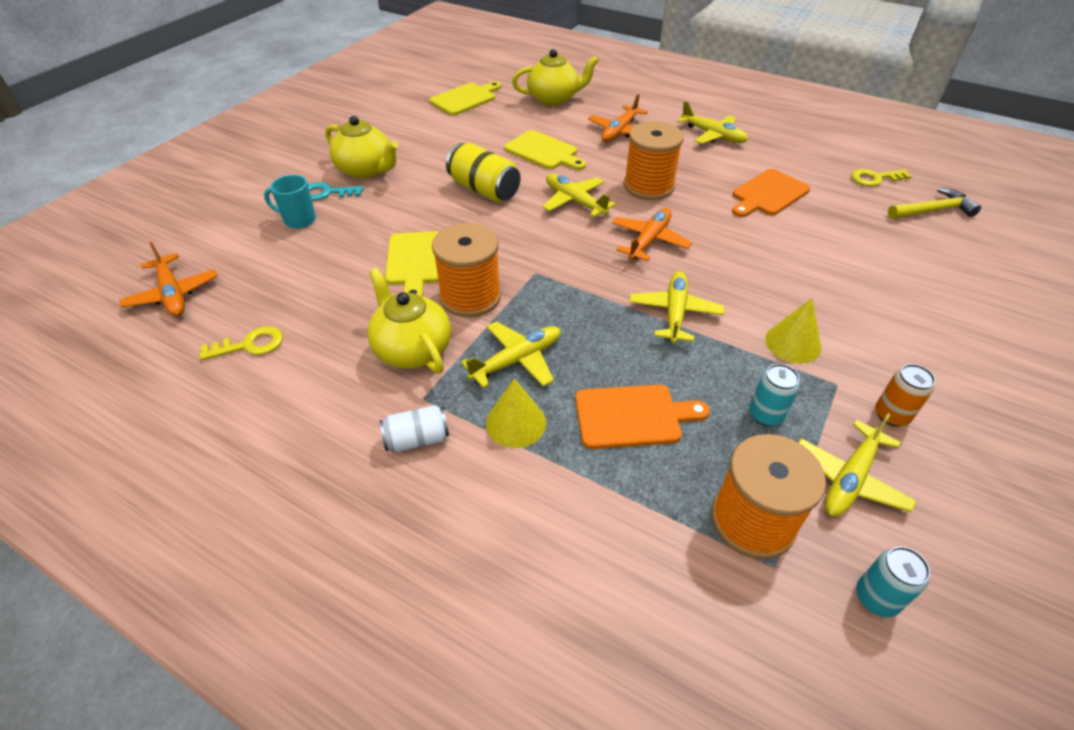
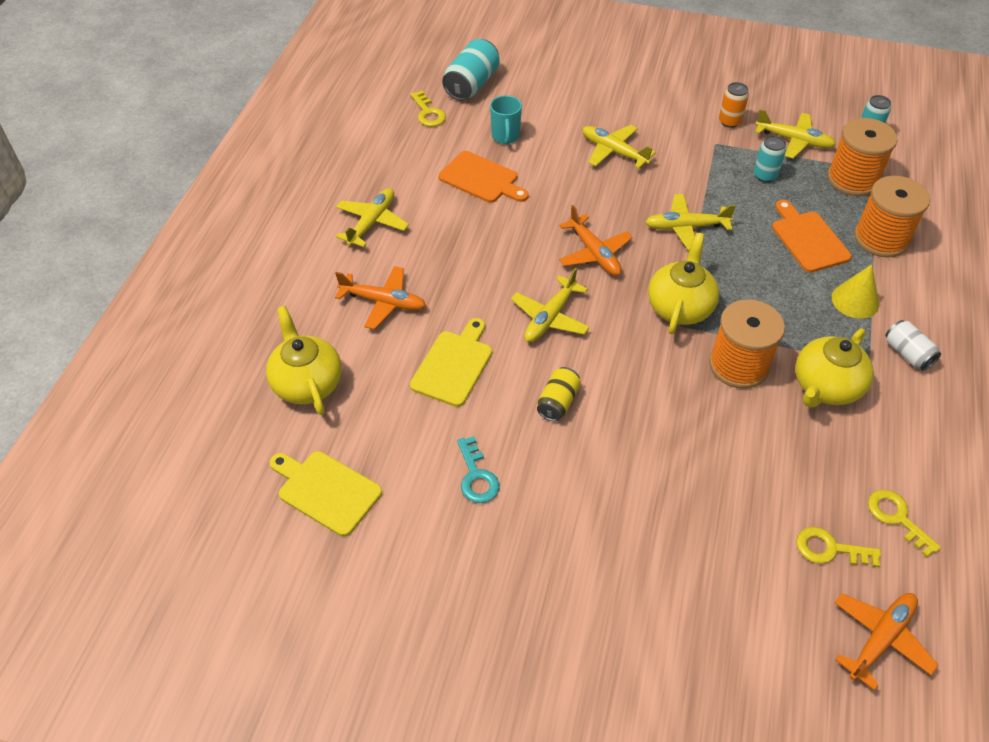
camera: 105 degrees left, 5 degrees up
turquoise mug [264,175,316,229] -> turquoise mug moved to [490,95,522,144]
turquoise key [308,182,363,201] -> turquoise key moved to [457,436,500,503]
yellow teapot [325,116,398,179] -> yellow teapot moved to [648,233,719,334]
yellow cutting board [385,231,440,297] -> none
yellow can [446,143,521,202] -> yellow can [537,367,581,422], size x0.61
yellow plane [461,321,561,388] -> yellow plane moved to [582,125,656,168]
orange plane [612,208,692,261] -> orange plane turned 135 degrees counterclockwise [559,205,633,276]
orange spool [624,121,684,200] -> orange spool moved to [854,176,930,258]
yellow cone [765,298,821,364] -> none
yellow hammer [888,188,981,219] -> turquoise can [442,39,500,101]
none -> yellow key [796,527,881,567]

